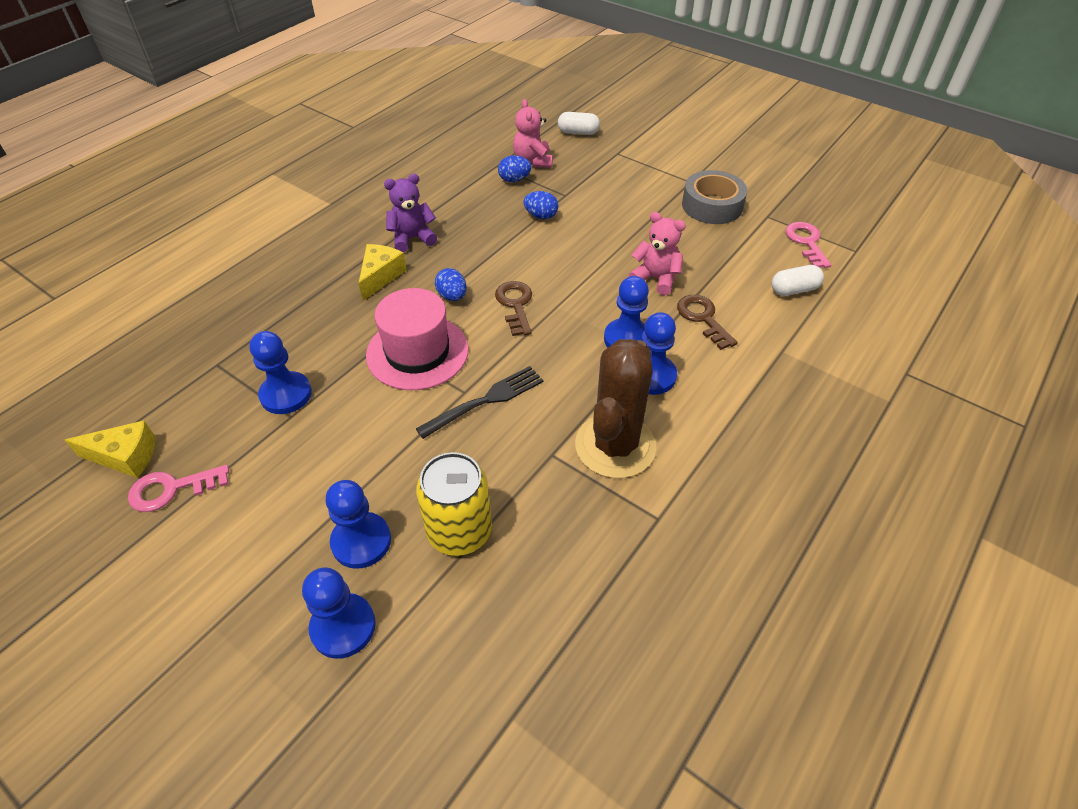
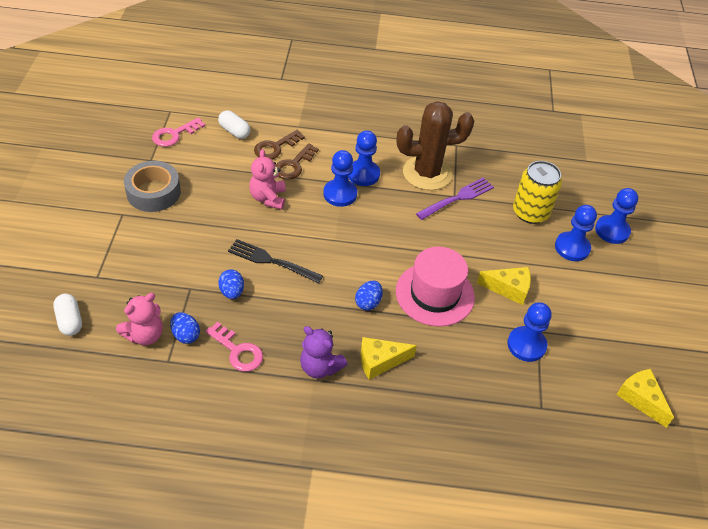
camera: 125 degrees left, 0 degrees up
pink key [128,465,229,512] -> pink key moved to [206,322,263,372]
black fork [416,366,544,439] -> black fork moved to [228,239,323,283]
brown key [495,281,532,336] -> brown key moved to [254,130,305,159]
none -> purple fork [416,177,494,220]
none -> yellow cheese [477,267,531,305]

